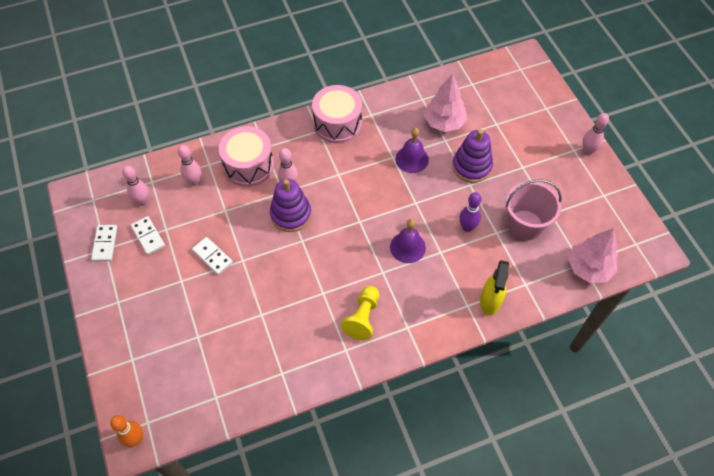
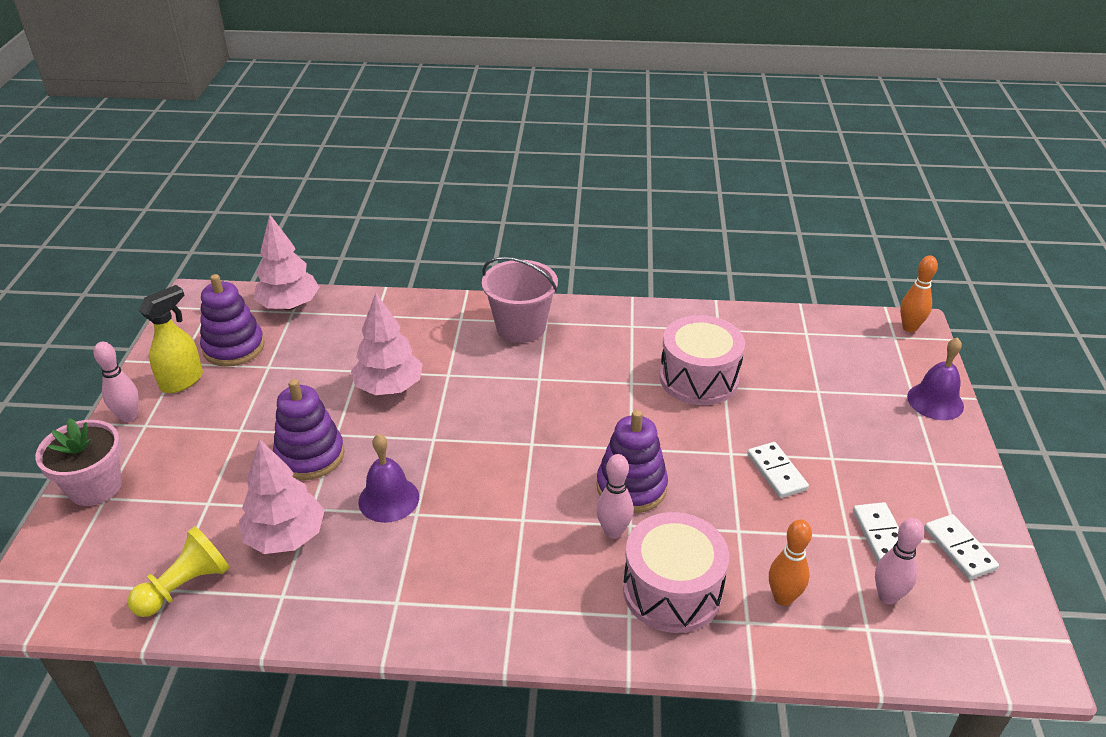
camera: 155 degrees left, 20 degrees down
white domino [91,225,118,262] -> white domino turned 45 degrees counterclockwise [924,514,999,579]
pink bowling pin [178,145,201,186] -> orange bowling pin [769,519,812,606]
pink drum [312,85,362,143] -> pink drum moved to [660,315,745,405]
yellow pawn [341,286,379,340] -> yellow pawn moved to [127,526,230,617]
purple bell [390,219,426,263] -> purple bell moved to [907,337,964,420]
purple bowling pin [460,192,481,232] -> pink tree [351,293,423,395]
yellow spray bottle [480,260,509,315] -> yellow spray bottle moved to [139,285,203,393]
pink bucket [506,180,561,240] -> pink bucket moved to [482,257,558,343]
none -> pink flower pot [35,418,122,506]
none -> purple stacking toy [200,274,265,367]

